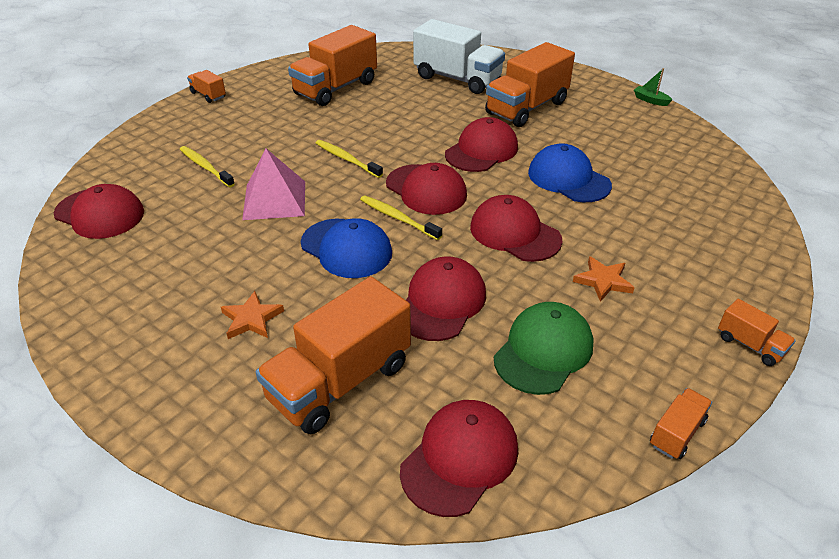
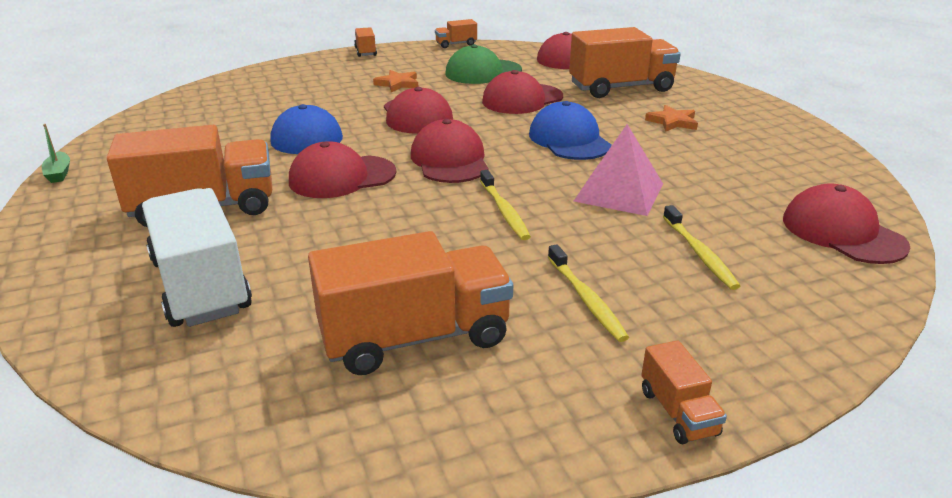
camera: 150 degrees left, 10 degrees down
yellow toothbrush [360,195,442,240] -> yellow toothbrush moved to [548,244,629,342]

